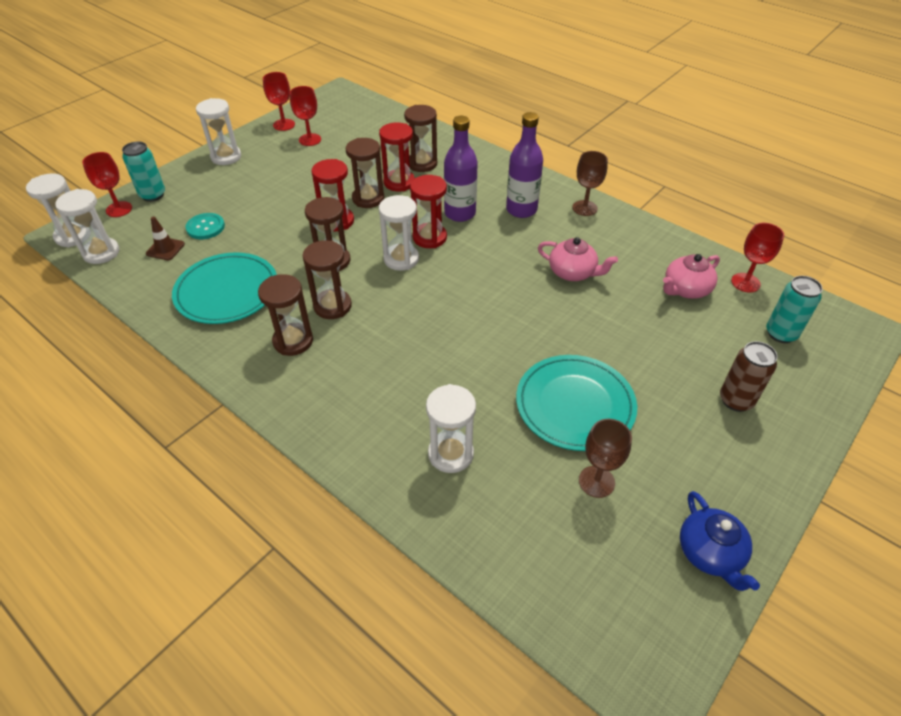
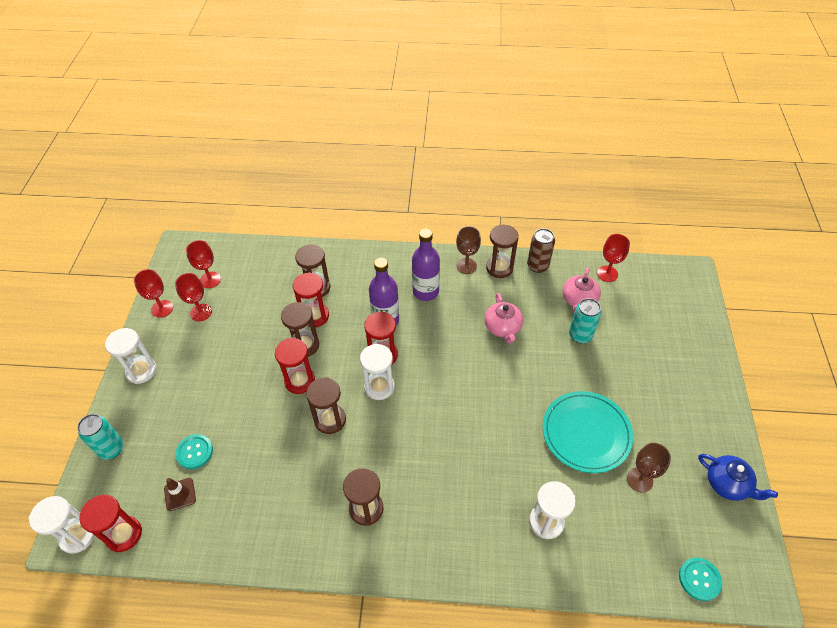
camera: 35 degrees left, 5 degrees up
white hourglass [55,189,119,264] -> red hourglass [79,495,142,552]
red goblet [82,152,132,217] -> red goblet moved to [186,240,221,288]
turquoise plate [172,252,277,324] -> none
brown hourglass [303,240,352,319] -> brown hourglass moved to [486,225,519,278]
pink teapot [538,237,618,281] -> pink teapot turned 90 degrees clockwise [484,293,523,344]
brown can [720,341,778,412] -> brown can moved to [527,228,555,273]
turquoise can [766,276,823,343] -> turquoise can moved to [569,298,601,344]
none -> turquoise button [679,558,722,601]

